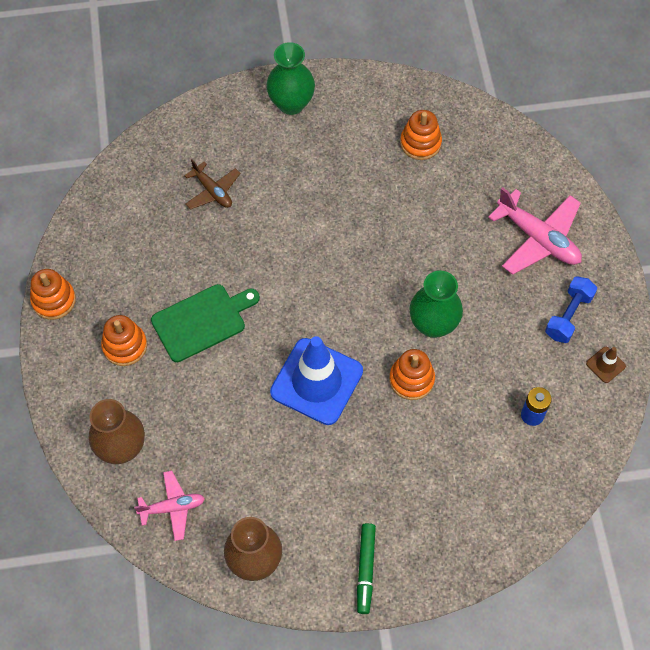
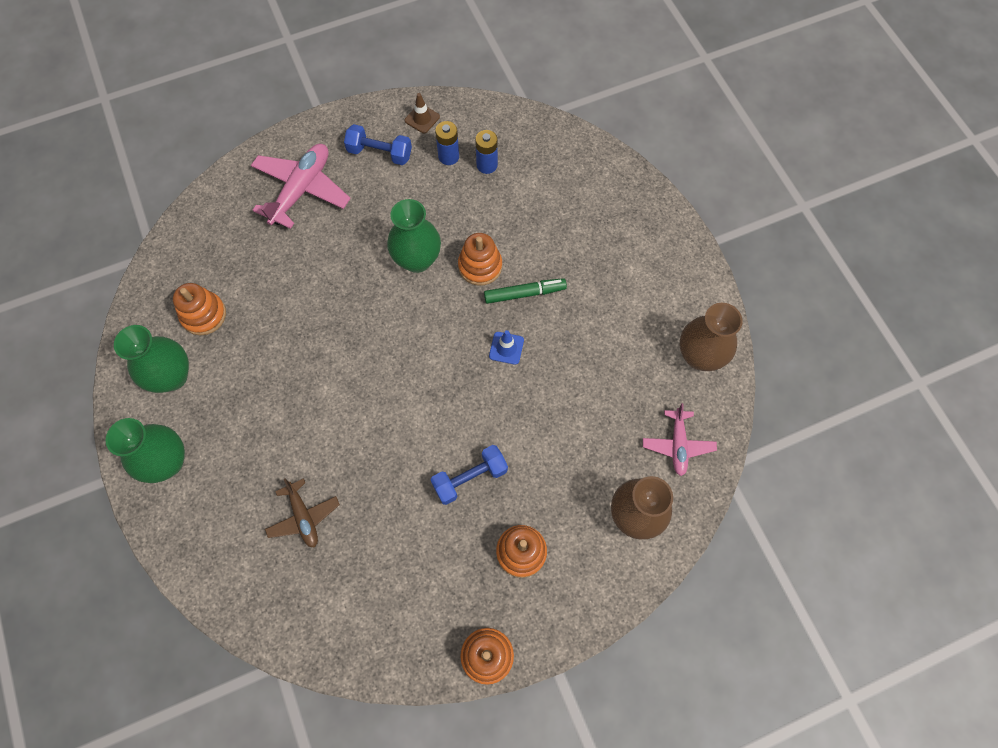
camera: 105 degrees left, 5 degrees up
pink plane [134,471,205,541] -> pink plane turned 150 degrees counterclockwise [643,403,717,476]
green cutting board [151,284,260,362] -> blue dumbbell [431,445,508,505]
brown plane [184,159,241,210] -> brown plane turned 120 degrees clockwise [265,478,340,548]
blue traffic cone [270,336,363,425] -> blue traffic cone [489,330,524,365], size x0.41
green marker [357,523,376,614] -> green marker moved to [484,278,567,304]
none -> green vase [114,325,189,393]
none -> blue battery [435,121,459,165]

